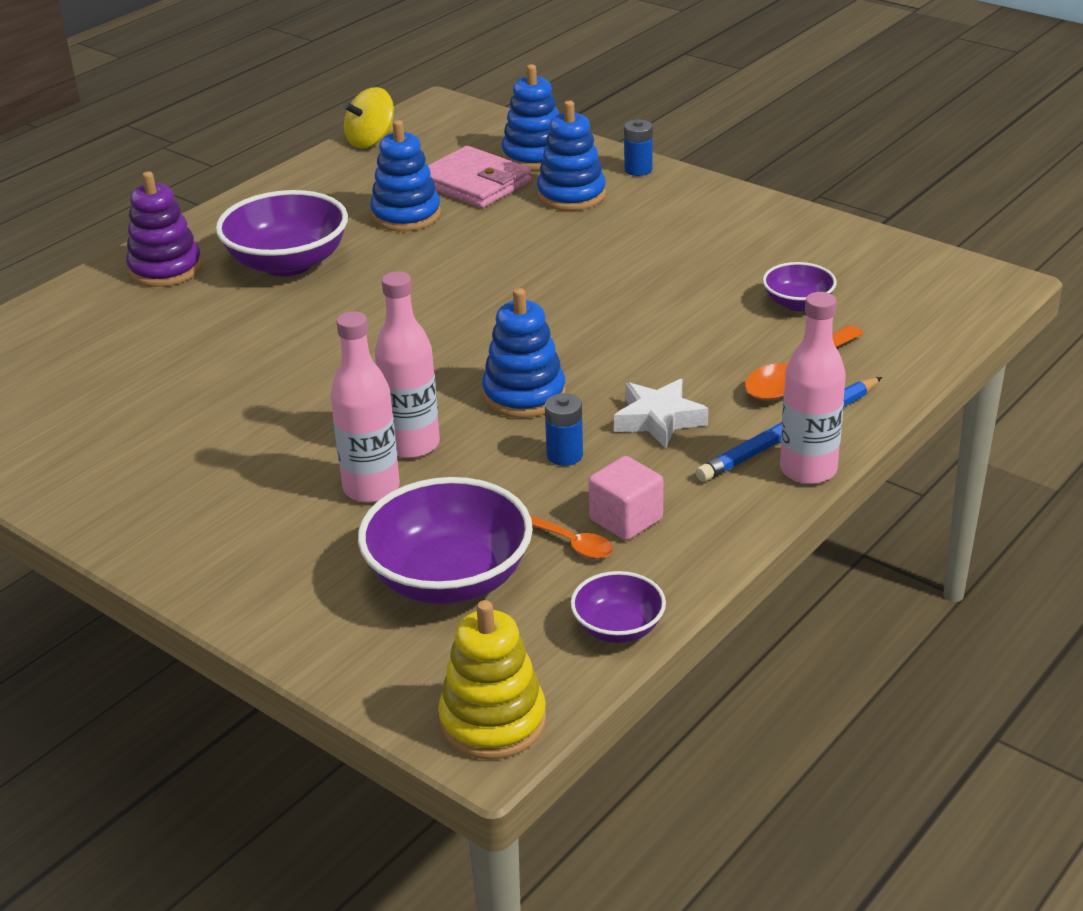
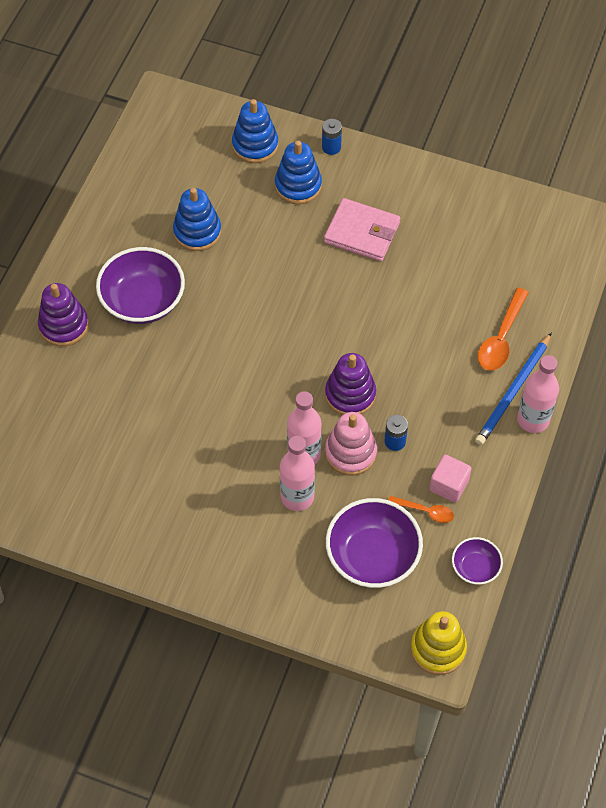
camera: 20 degrees left, 25 degrees up
yellow spinning top [343,87,394,148] -> none
pink wallet [428,146,531,208] -> pink wallet moved to [324,198,400,261]
blue stacking toy [482,288,566,418] -> purple stacking toy [325,353,376,415]
white star [614,379,708,448] -> none
purple bowl [763,262,837,311] -> none
none -> pink stacking toy [325,412,377,475]

